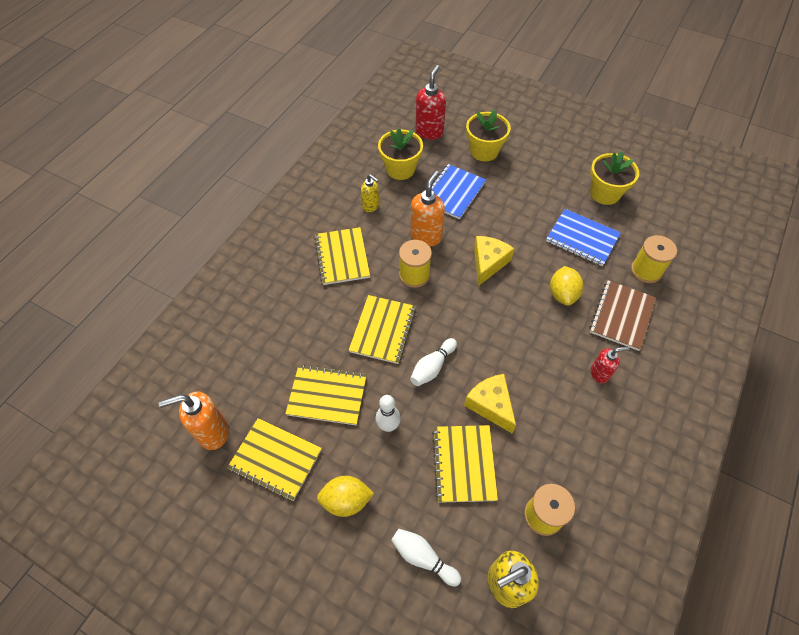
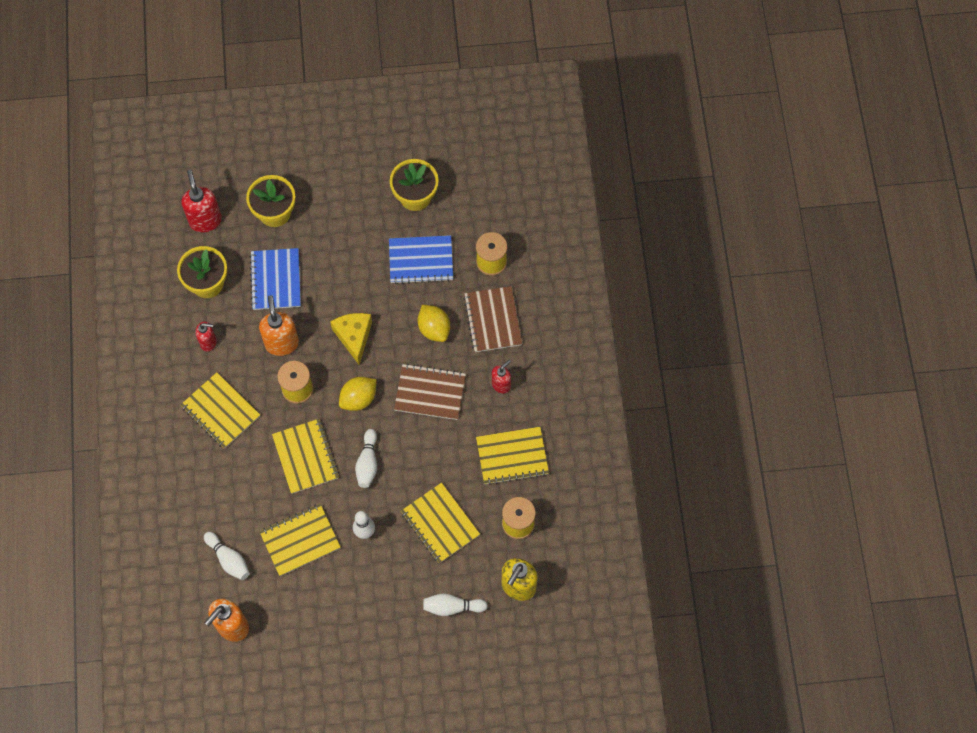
camera: 35 degrees left, 10 degrees up
yellow notebook [227,418,322,501] -> yellow notebook moved to [476,427,549,485]
yellow lemon [317,476,374,517] -> yellow lemon moved to [339,377,377,411]
yellow soap dispenser [361,174,379,212] -> red soap dispenser [195,322,217,352]
yellow cheese [464,374,516,433] -> none
none -> white bowling pin [204,532,250,580]
none -> brown notebook [394,364,466,420]

